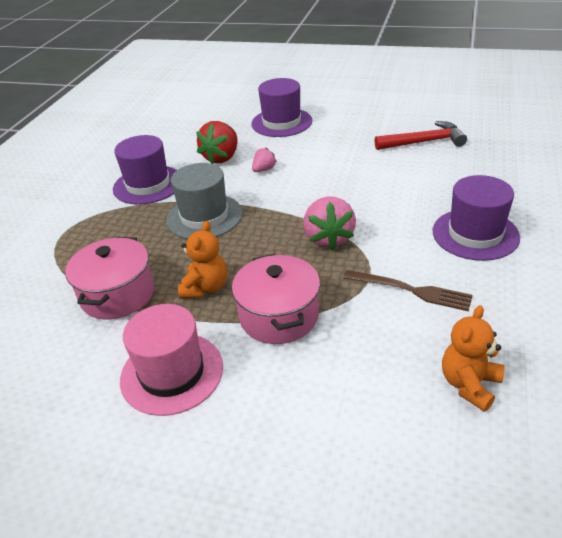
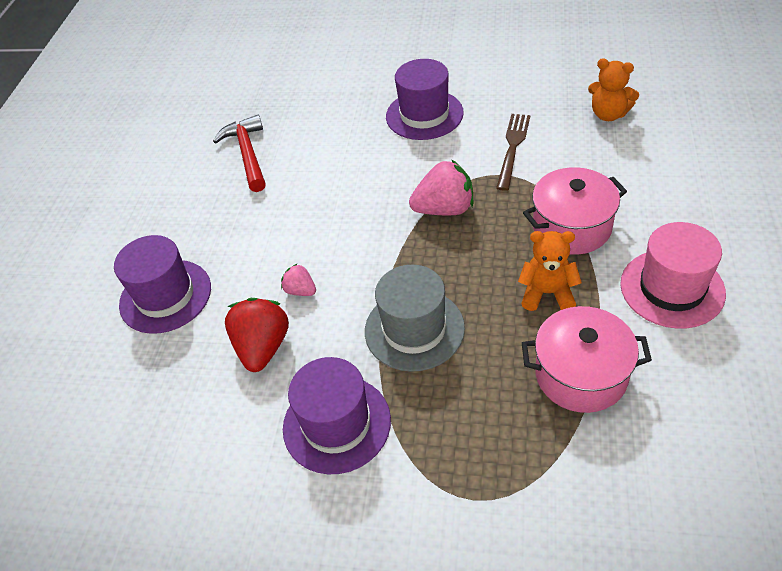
camera: 95 degrees left, 10 degrees up
red strawberry [196,121,238,164] -> red strawberry turned 105 degrees counterclockwise [225,298,289,372]

